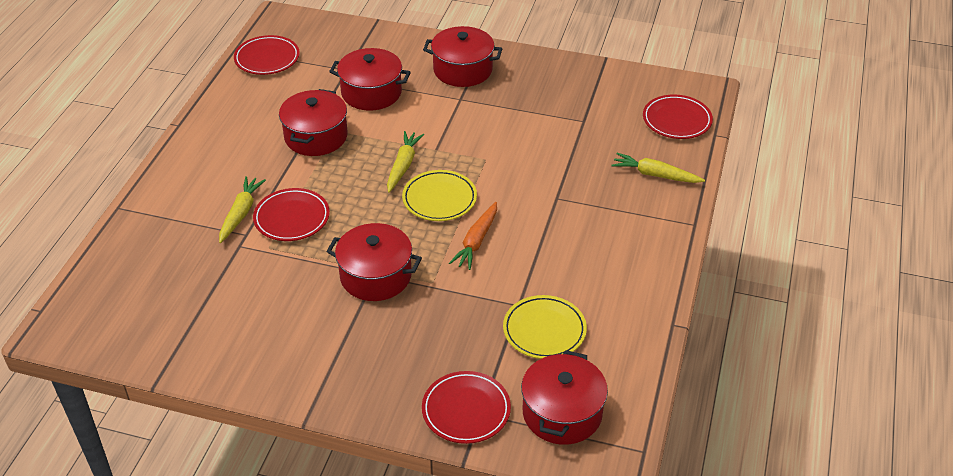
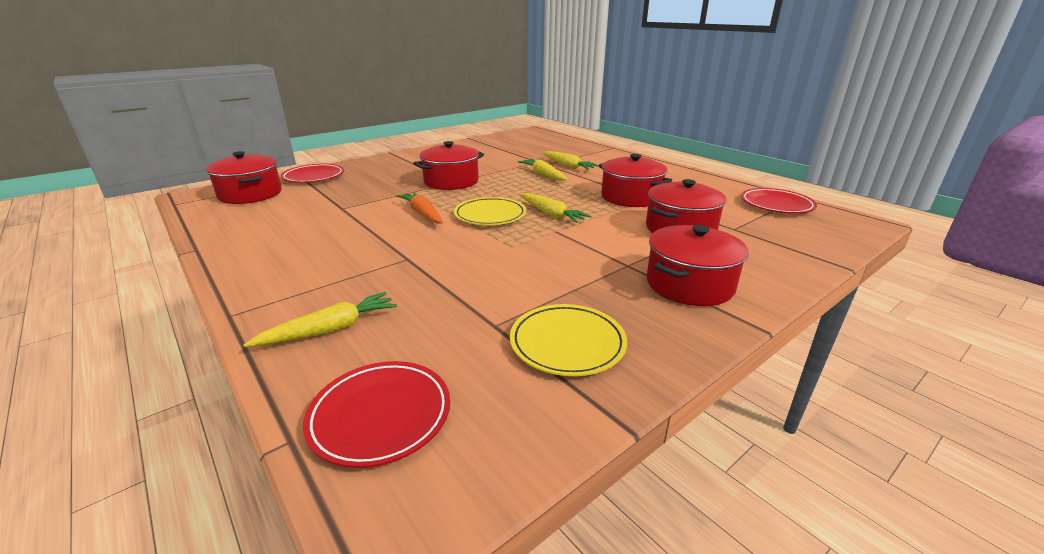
camera: 125 degrees right, 15 degrees down
red plate [253,188,330,241] -> yellow carrot [518,159,568,181]
yellow plate [503,295,587,359] -> yellow plate moved to [510,304,627,376]

